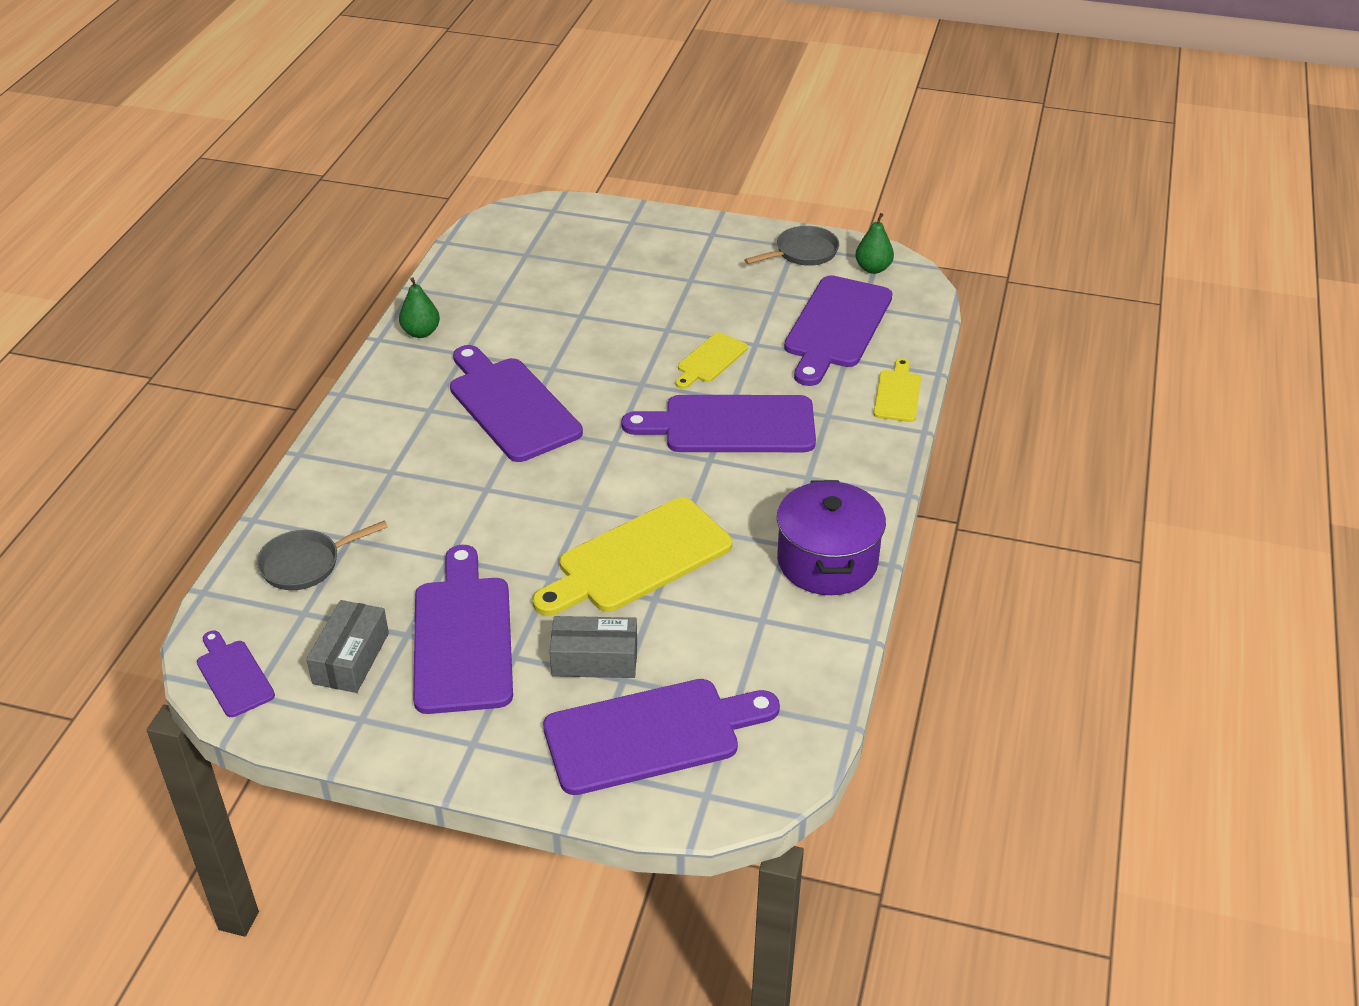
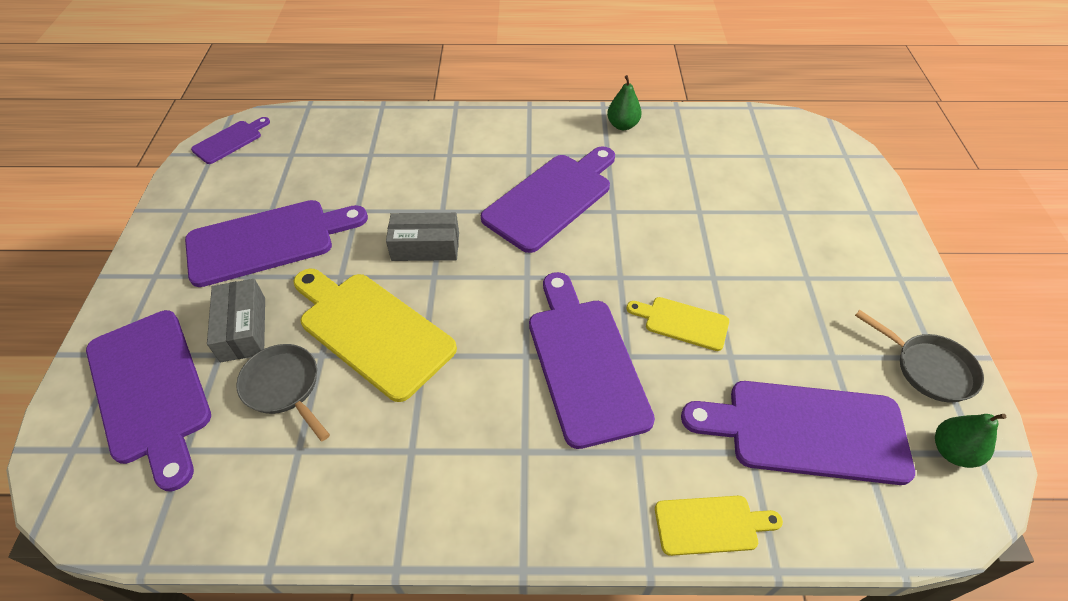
camera: 75 degrees right, 10 degrees up
grey pan [257,520,388,590] -> grey pan moved to [236,344,330,441]
grey box [306,600,389,693] -> grey box moved to [386,213,459,261]
purple pot [777,480,886,595] -> none

